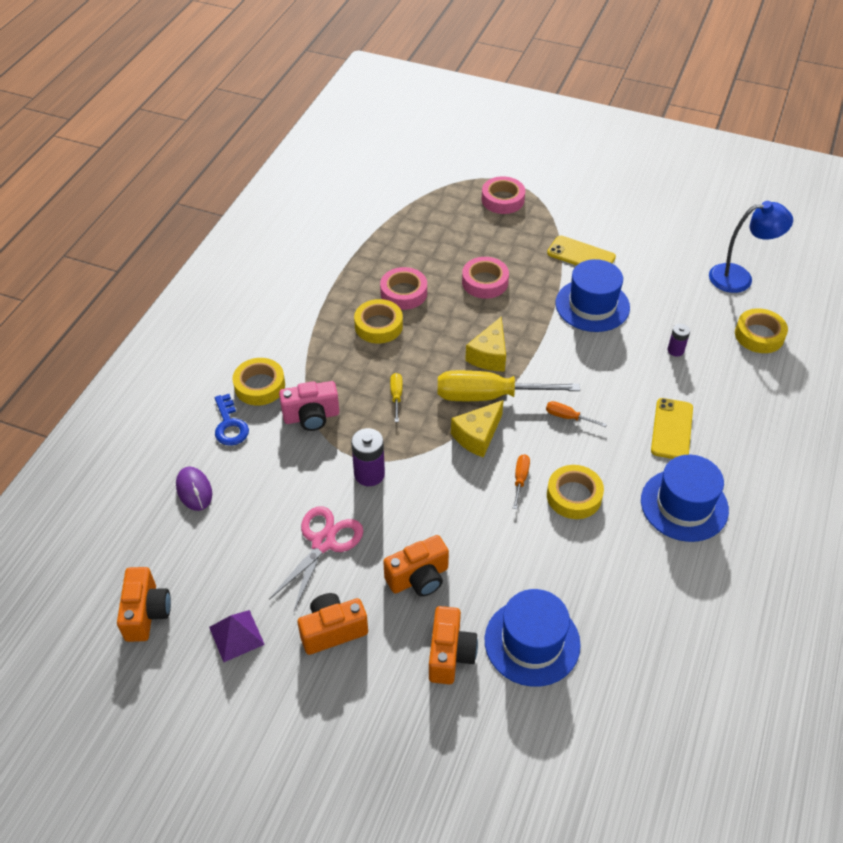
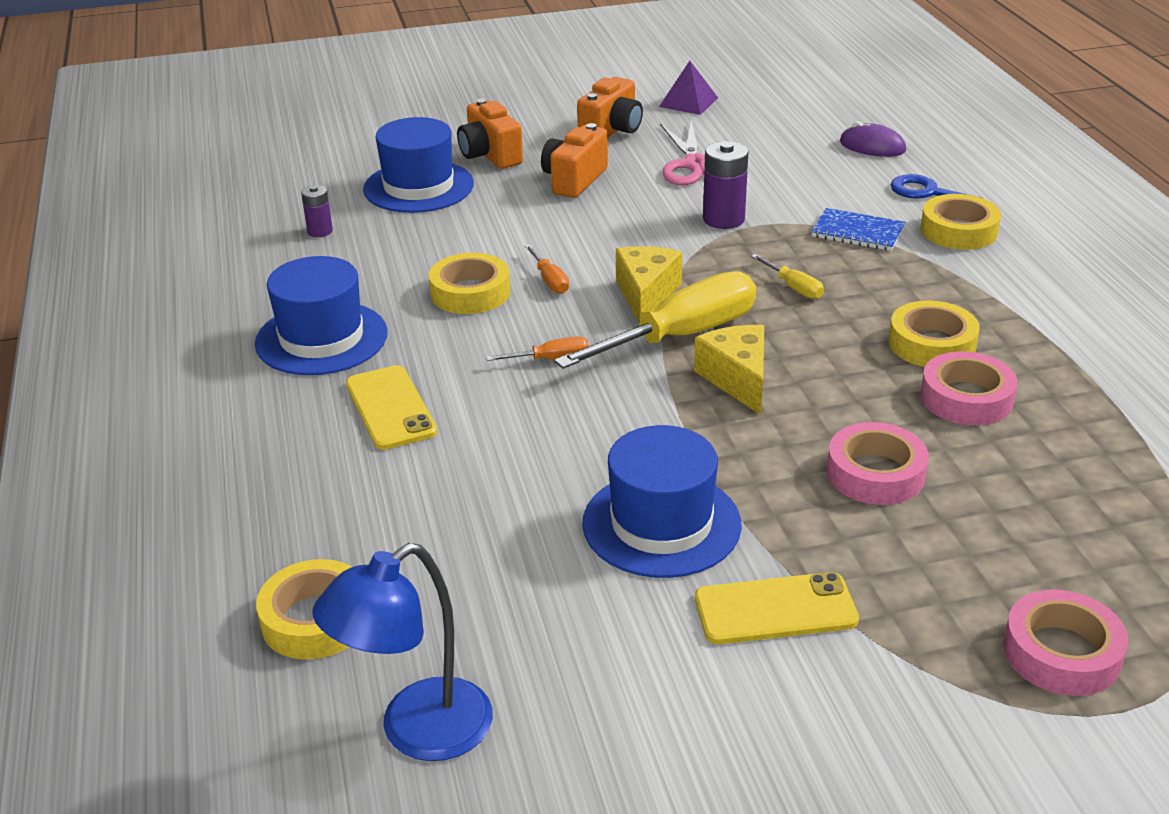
camera: 145 degrees right, 15 degrees down
orange camera [117,567,171,642] -> none
pink camera [279,381,339,431] -> blue notebook [811,208,905,251]
purple battery [668,324,690,356] -> purple battery moved to [301,185,333,237]

